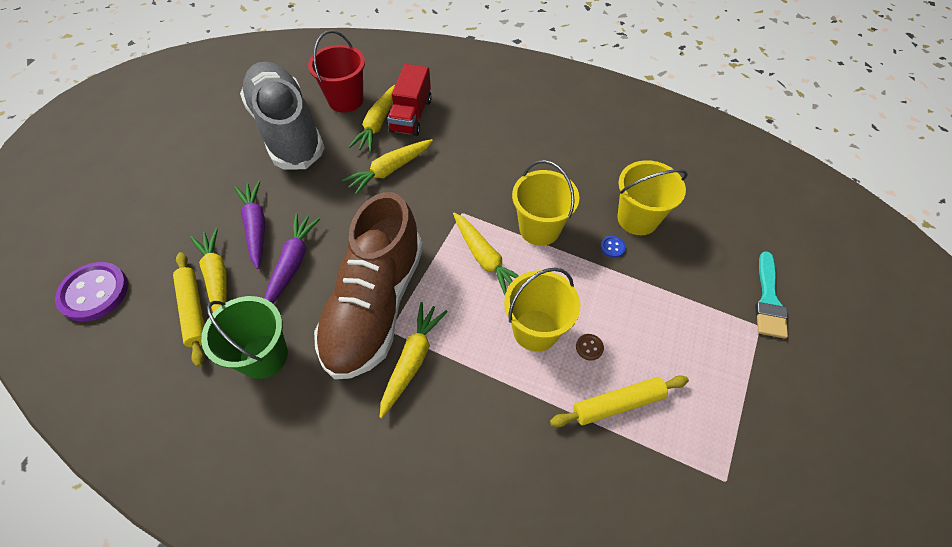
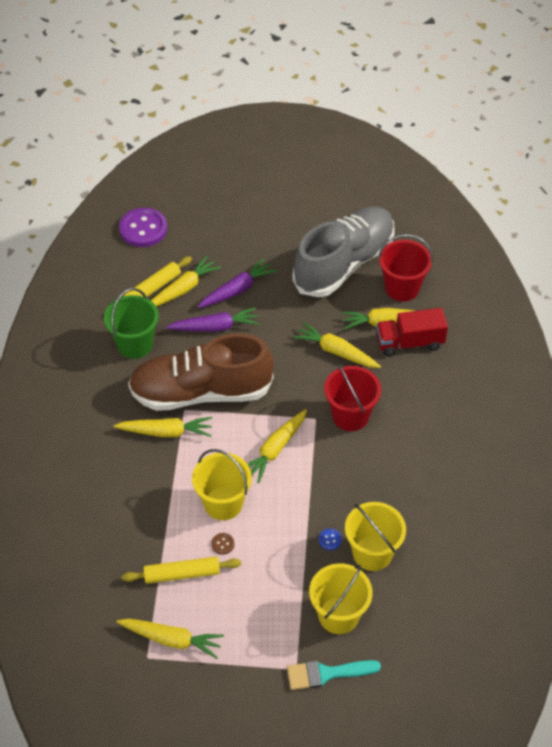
camera: 70 degrees right, 5 degrees down
yellow bucket [512,160,579,246] -> yellow bucket moved to [309,563,373,634]
yellow rolling pin [550,375,689,427] -> yellow rolling pin turned 60 degrees counterclockwise [122,557,241,584]
none -> yellow carrot [117,619,224,659]
none -> red bucket [324,363,381,431]

